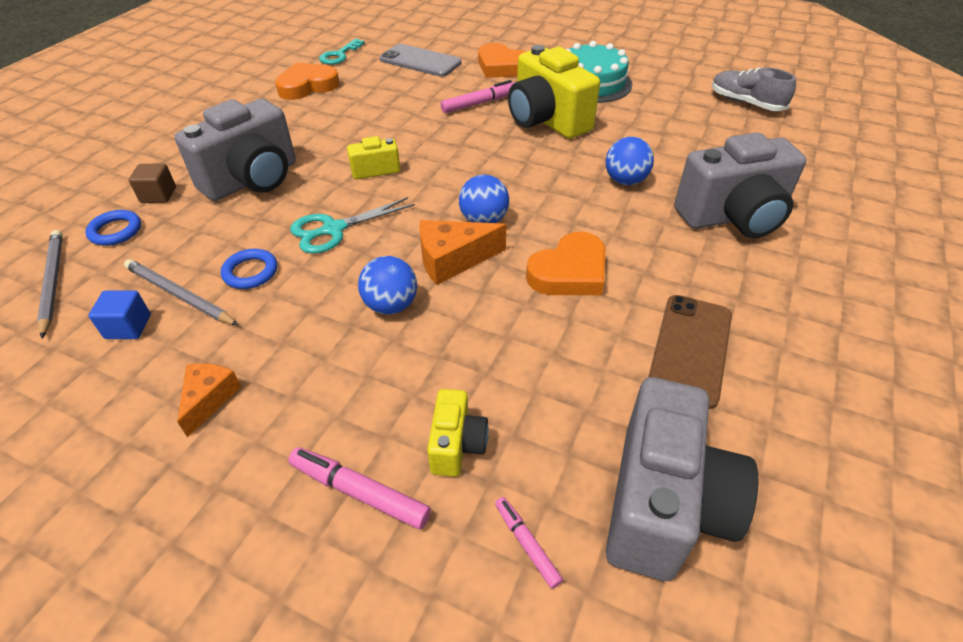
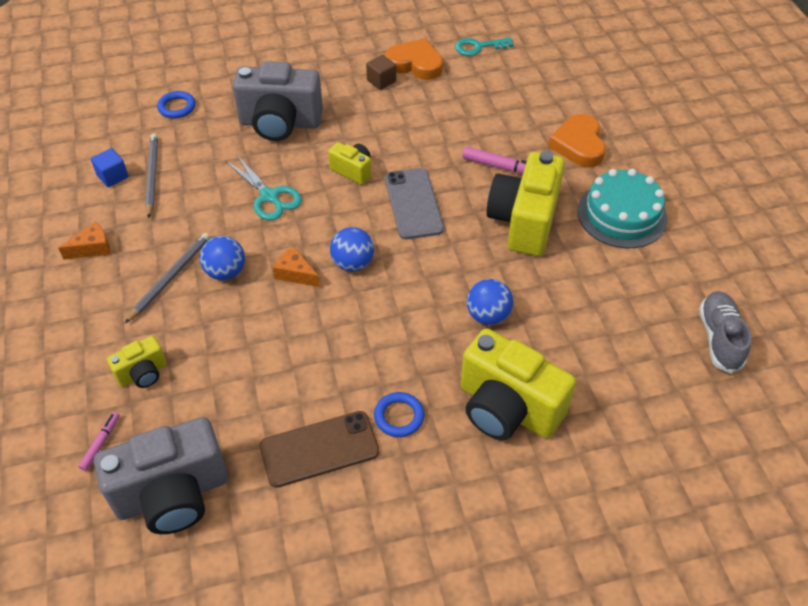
camera: 50 degrees right, 5 degrees up
grey pencil [37,230,63,339] -> grey pencil moved to [124,233,210,324]
brown cube [129,163,176,203] -> brown cube moved to [366,55,396,90]
blue ring [221,249,277,289] -> blue ring moved to [374,392,424,437]
pink marker [288,447,431,529] -> none
turquoise scissors [290,197,415,254] -> turquoise scissors turned 150 degrees counterclockwise [226,154,302,221]
grey phone [380,44,462,77] -> grey phone moved to [385,168,444,239]
orange cheese [419,220,507,285] -> orange cheese [273,246,320,287], size x0.66
orange heart [526,231,605,295] -> none
grey camera [674,132,806,238] -> yellow camera [461,328,576,440]

